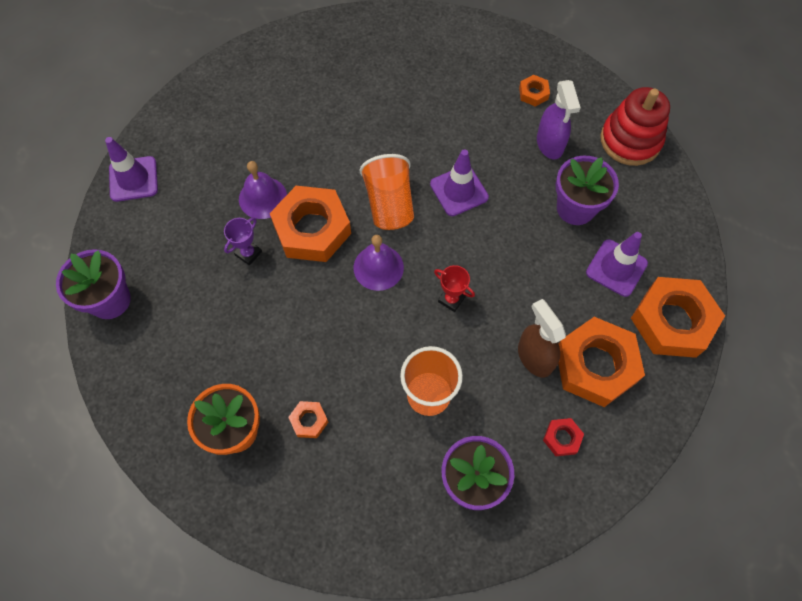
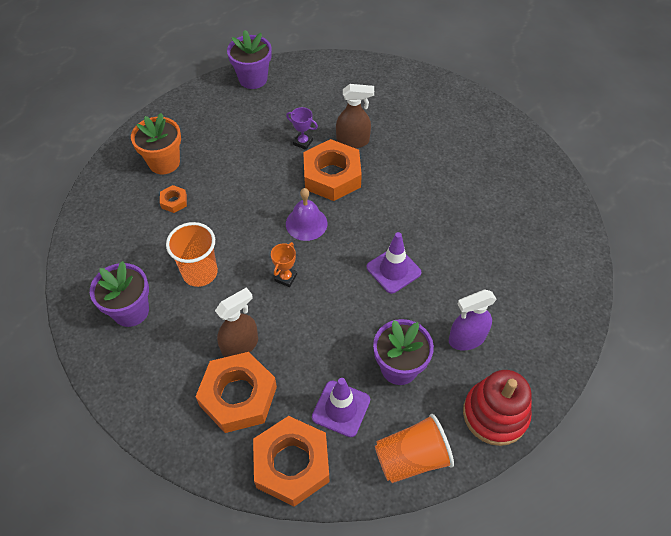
camera: 80 degrees right, 10 degrees down
purple traffic cone [105,137,158,202] -> none
purple bell [239,161,287,219] -> brown spray bottle [336,84,374,148]
orange cup [360,154,414,230] -> orange cup moved to [375,414,454,483]
red trophy [434,265,475,312] -> orange trophy [271,242,297,287]
orange nut [519,75,550,107] -> none
red nut [543,418,584,456] -> none

